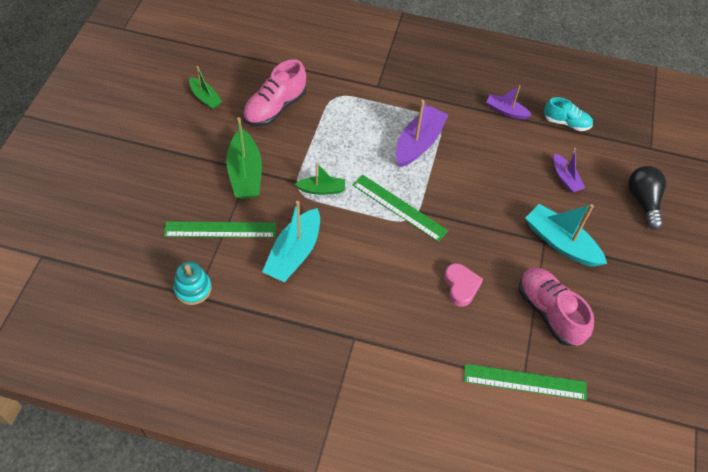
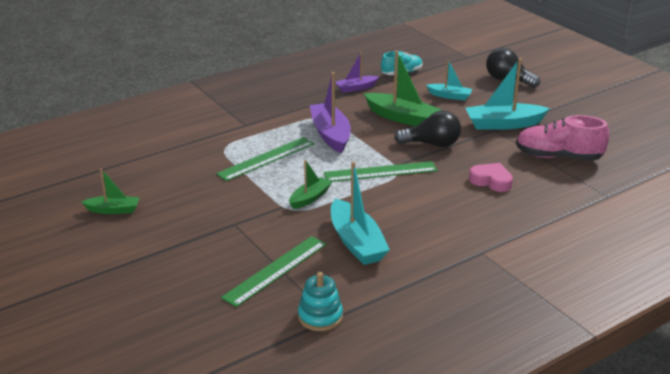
camera: 45 degrees left, 25 degrees down
green boat [226,117,262,199] -> green boat moved to [363,51,442,126]
pink shoe [243,59,306,127] -> none
green ruler [464,364,587,400] -> green ruler moved to [216,137,314,181]
purple boat [554,148,585,193] -> turquoise boat [426,59,473,100]
none -> black light bulb [394,111,461,147]

